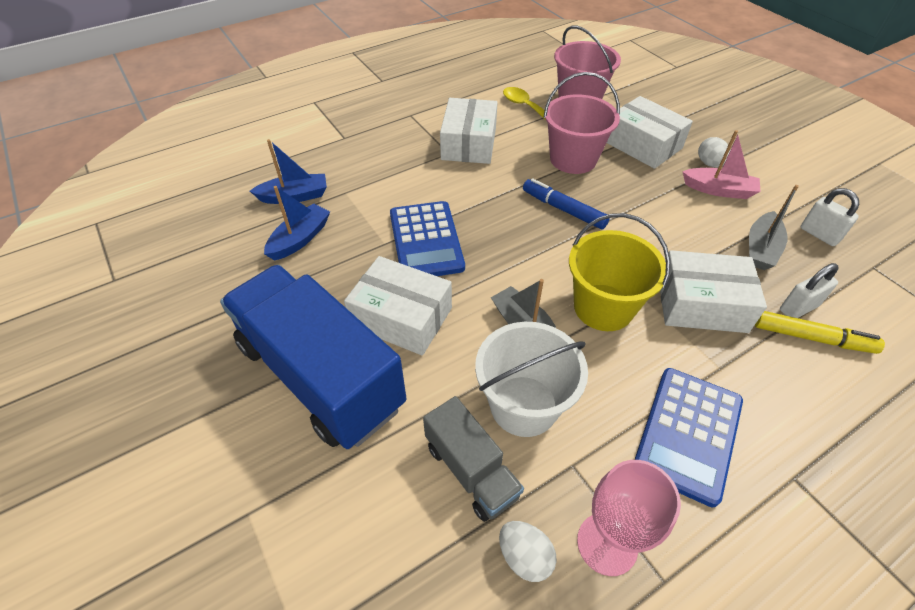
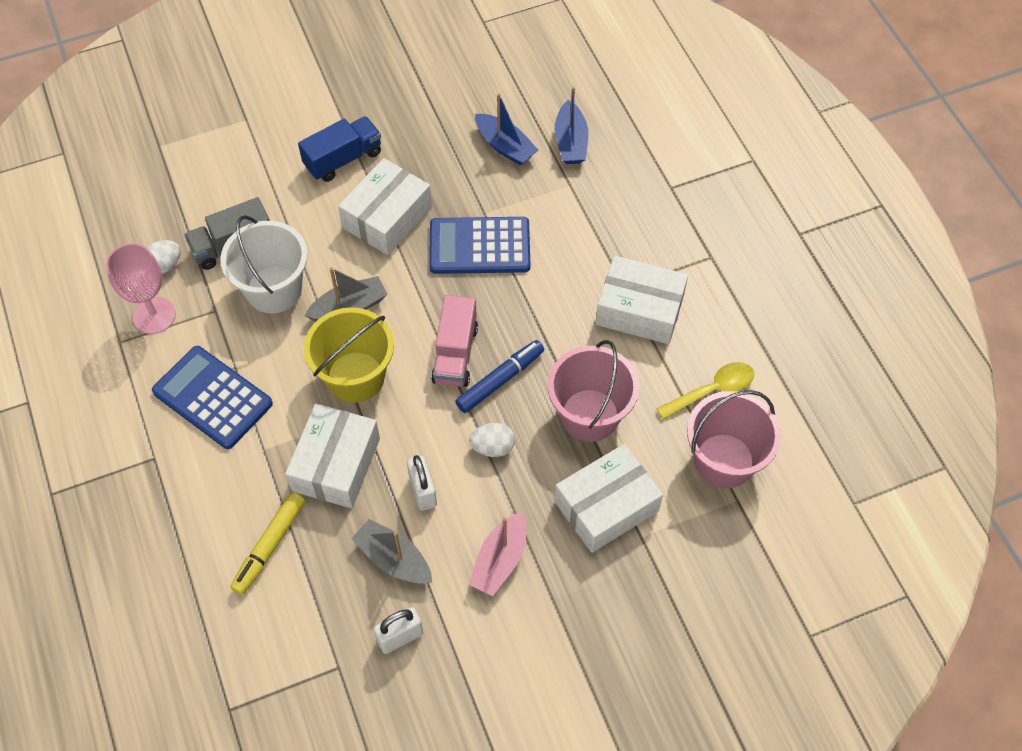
camera: 100 degrees right, 10 degrees up
blue truck [220,265,406,449] -> blue truck [298,116,381,182], size x0.50
white egg [698,137,730,168] -> white egg moved to [469,423,515,457]
white padlock [780,263,839,318] -> white padlock moved to [407,455,437,511]
none -> pink truck [431,295,478,387]

